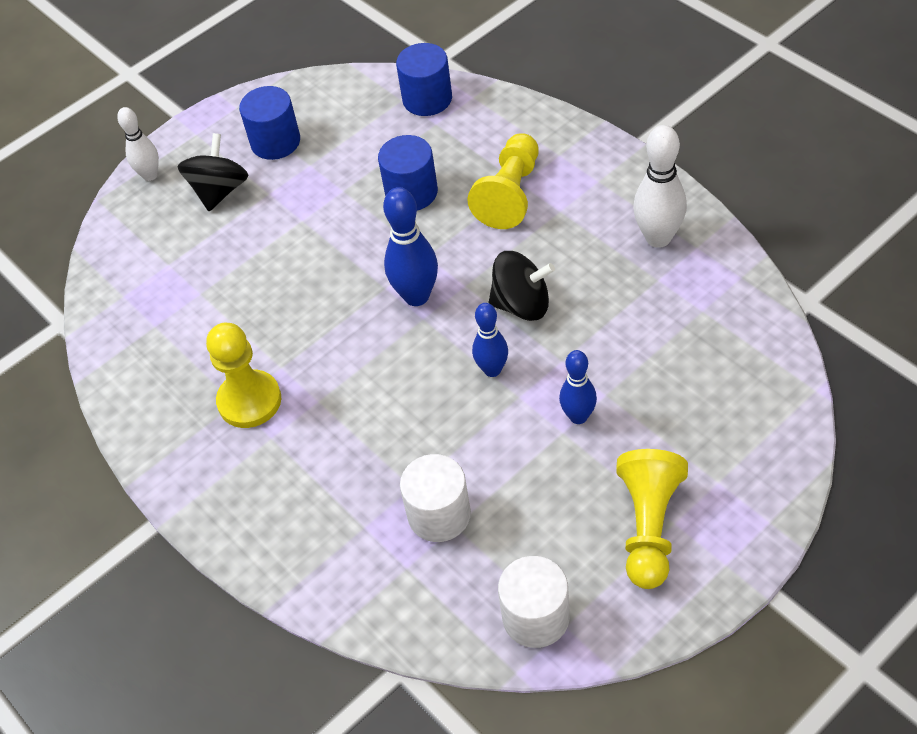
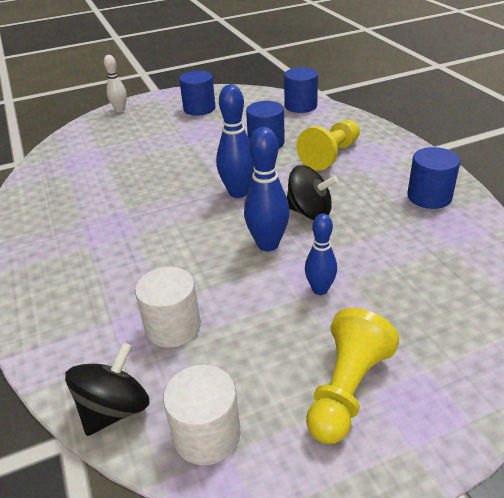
camera: 15 degrees right, 15 degrees down
black spinning top [177,133,249,211] -> black spinning top moved to [65,342,149,436]
yellow pawn [206,323,281,428] -> none
blue bowling pin [472,303,508,377] -> blue bowling pin [244,127,290,251], size x1.54
white bowling pin [633,125,687,248] -> blue cylinder [407,147,461,209]

